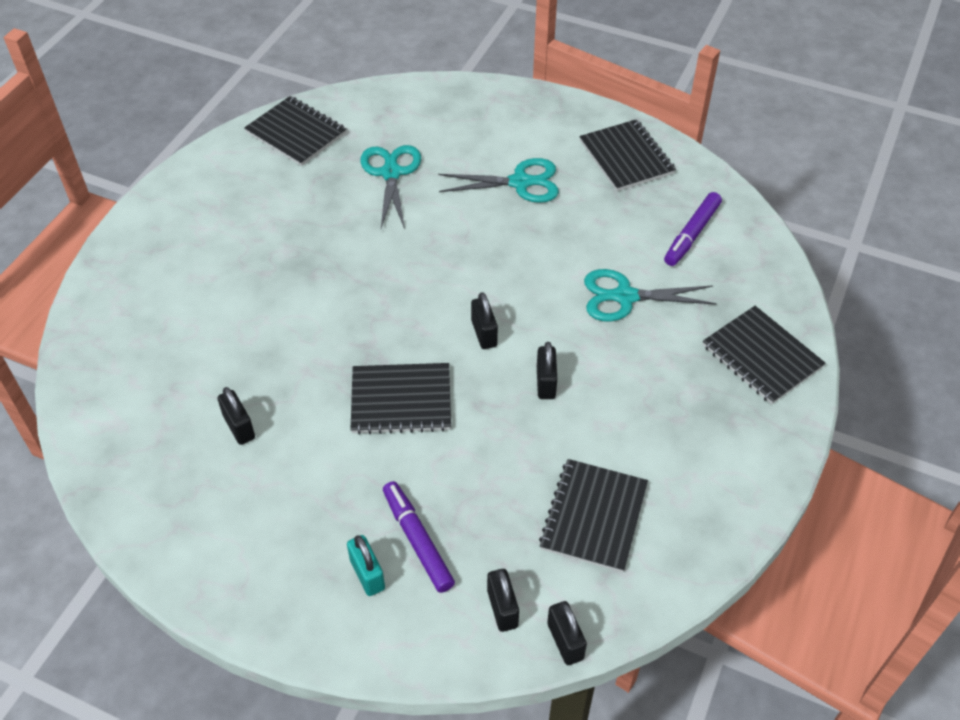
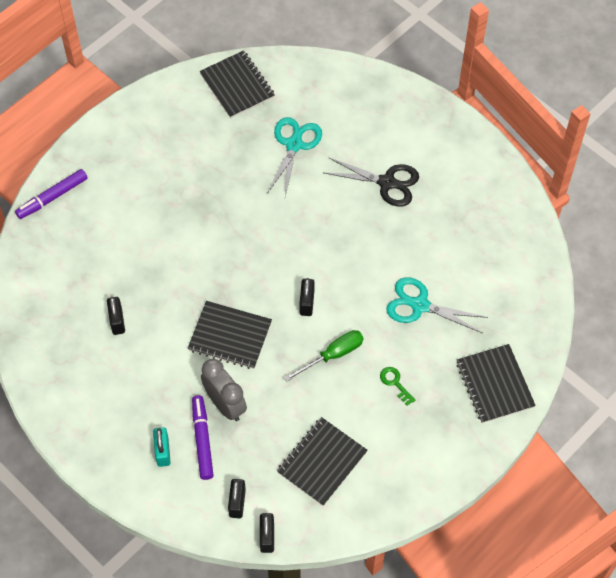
camera: 20 degrees right, 10 degrees up
turquoise scissors [439,158,559,203] -> black scissors [324,157,419,207]
black padlock [537,342,557,399] -> green screwdriver [284,330,364,382]
black notebook [579,119,676,191] -> none
purple marker [664,192,722,266] -> purple marker moved to [15,169,88,219]
none -> grey clock [201,359,247,421]
none -> green key [380,367,415,406]

